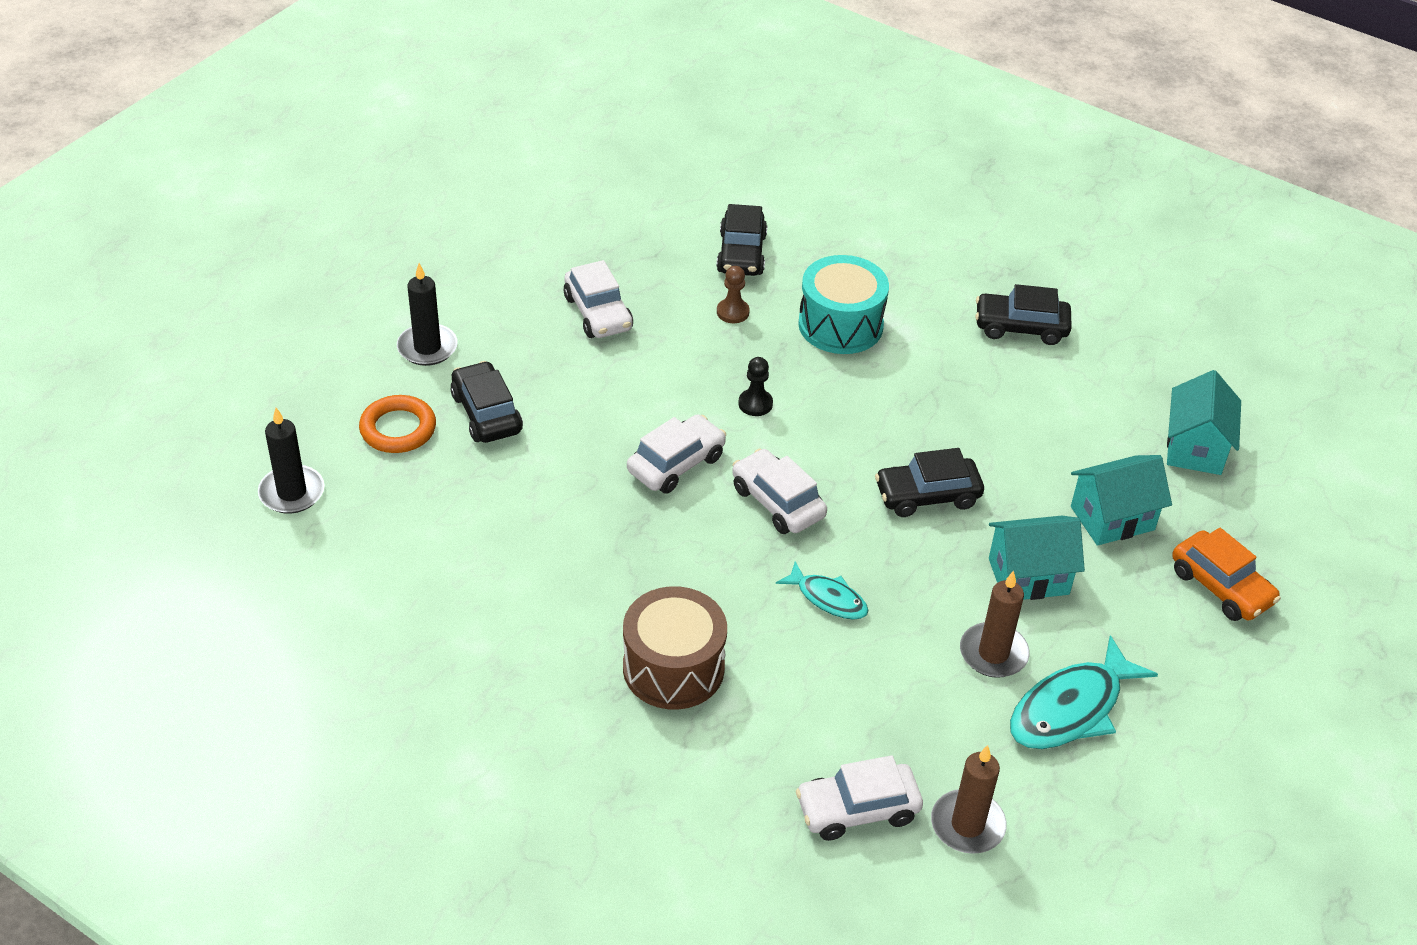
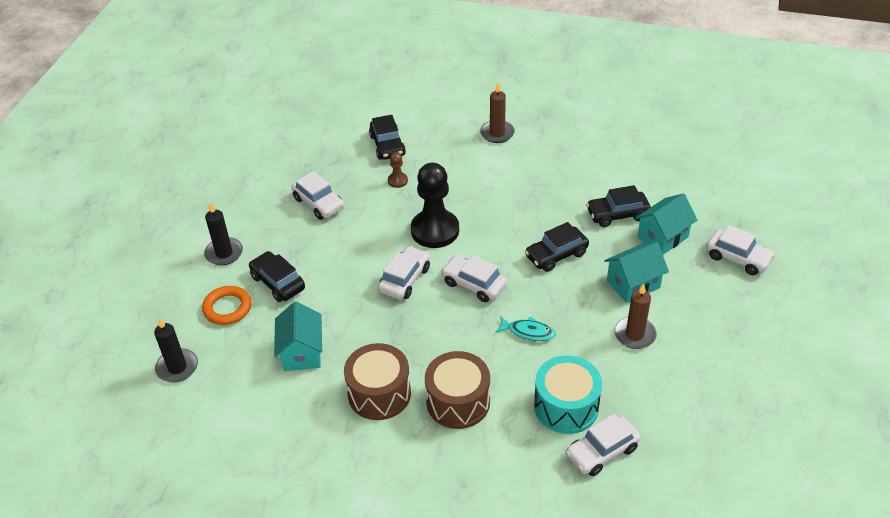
camera: 15 degrees left, 0 degrees up
black pawn [738,357,773,416] -> black pawn [411,163,459,248], size x2.29
turquoise drum [798,255,889,354] -> turquoise drum moved to [534,355,602,434]
brown candle [931,745,1007,854] -> brown candle moved to [480,83,515,143]
black car [975,284,1072,345] -> black car moved to [586,185,651,227]
turquoise fish [1010,635,1158,749] -> none
turquoise house [1167,370,1241,475] -> turquoise house moved to [274,302,322,371]
orange car [1172,528,1281,621] -> white car [706,225,775,275]
none -> brown drum [344,343,411,420]

